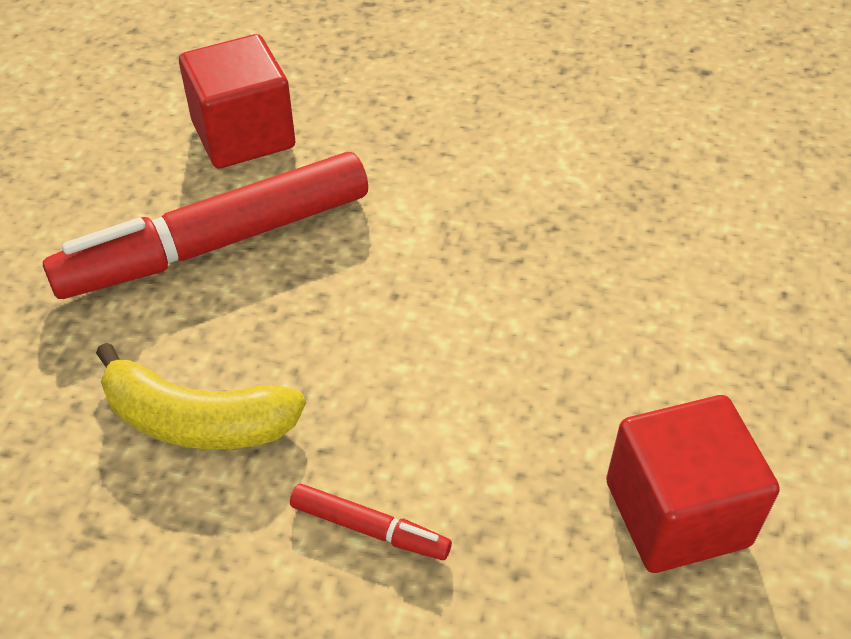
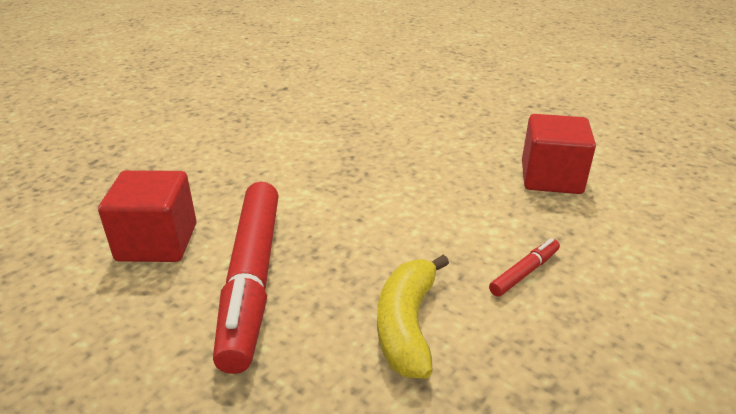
camera: 65 degrees left, 15 degrees down
yellow banana [96,343,306,450] -> yellow banana turned 150 degrees clockwise [377,255,449,379]

